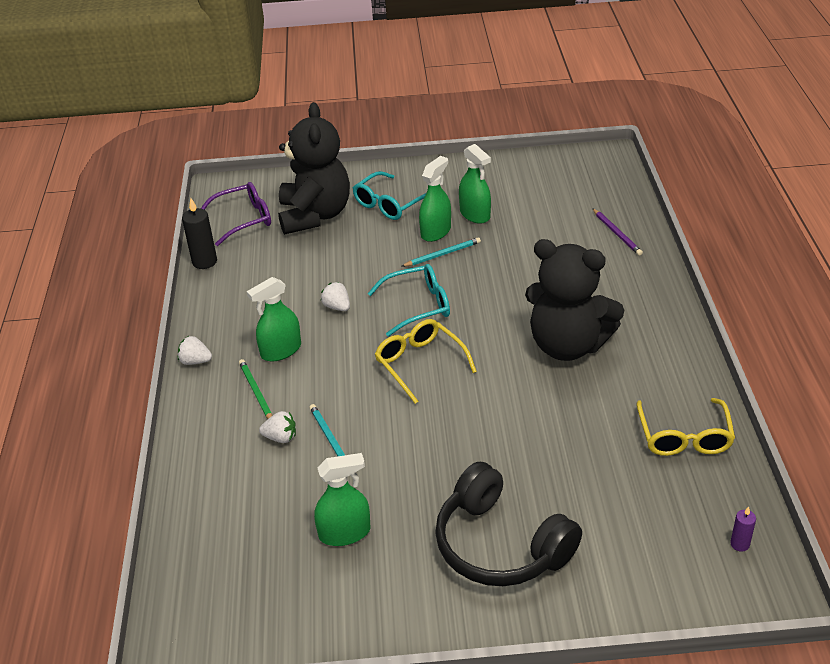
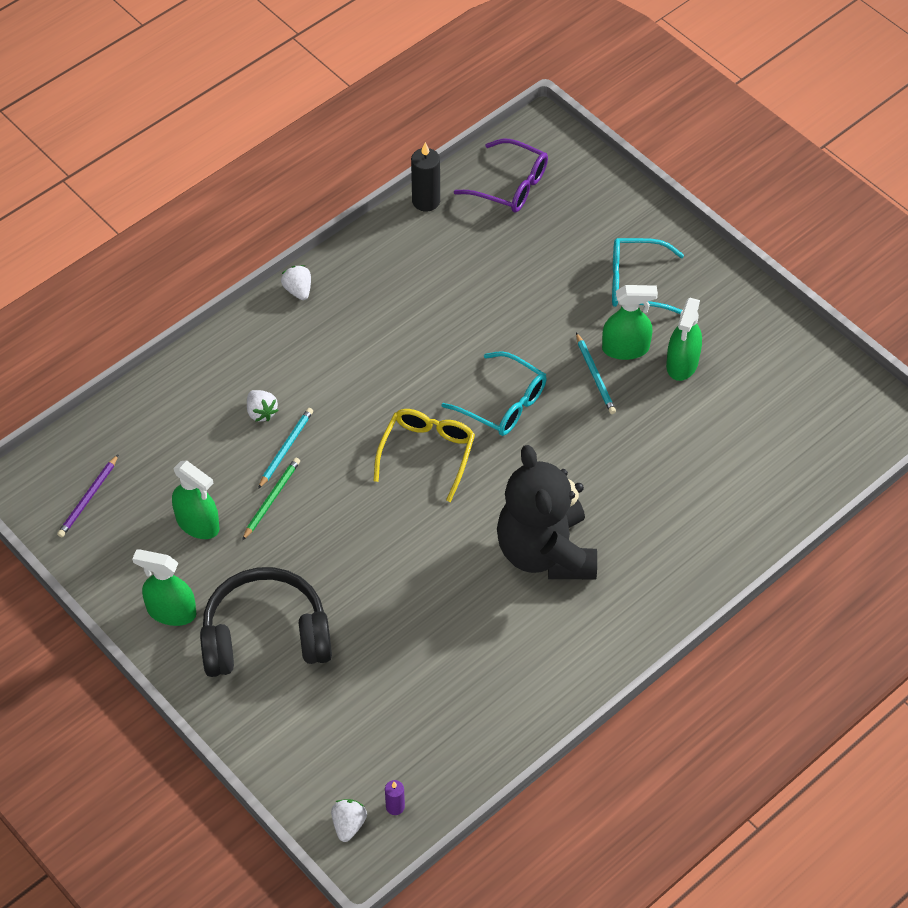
camera: 50 degrees right, 15 degrees up
green pencil [239,359,272,419] -> green pencil moved to [242,458,300,540]
green spray bottle [247,277,301,361] -> green spray bottle moved to [132,549,197,626]
black teddy bear [278,102,350,235] -> none
white strawberry [321,282,350,311] -> white strawberry moved to [331,799,367,842]
turquoise pencil [401,237,481,267] -> turquoise pencil turned 45 degrees clockwise [576,332,616,414]
black headphones [435,462,582,586] -> black headphones turned 75 degrees clockwise [200,567,332,677]
purple pencil [592,208,643,256] -> purple pencil moved to [57,454,119,537]
yellow glasses [636,398,735,456] -> none

